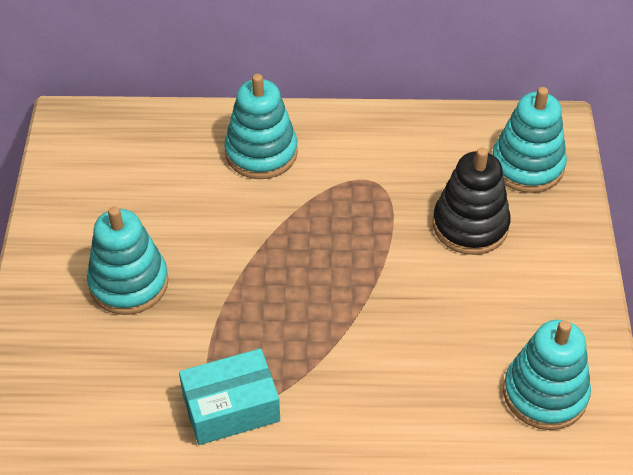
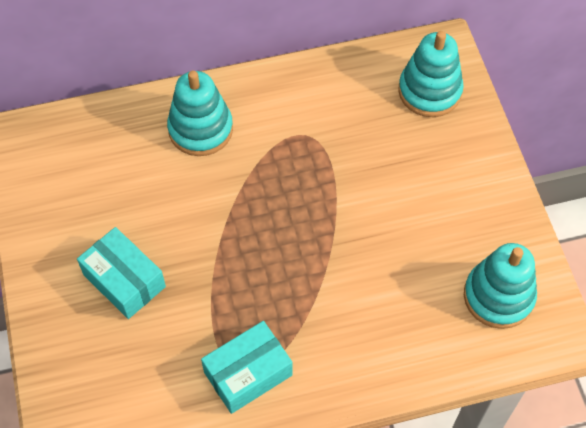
camera: 15 degrees left, 10 degrees up
turquoise stacking toy [87,206,169,315] -> turquoise box [77,227,166,319]
black stacking toy [433,148,511,255] -> none

